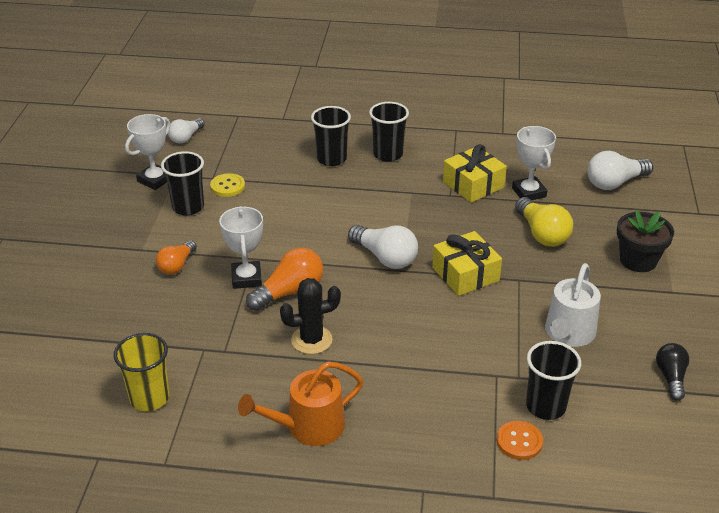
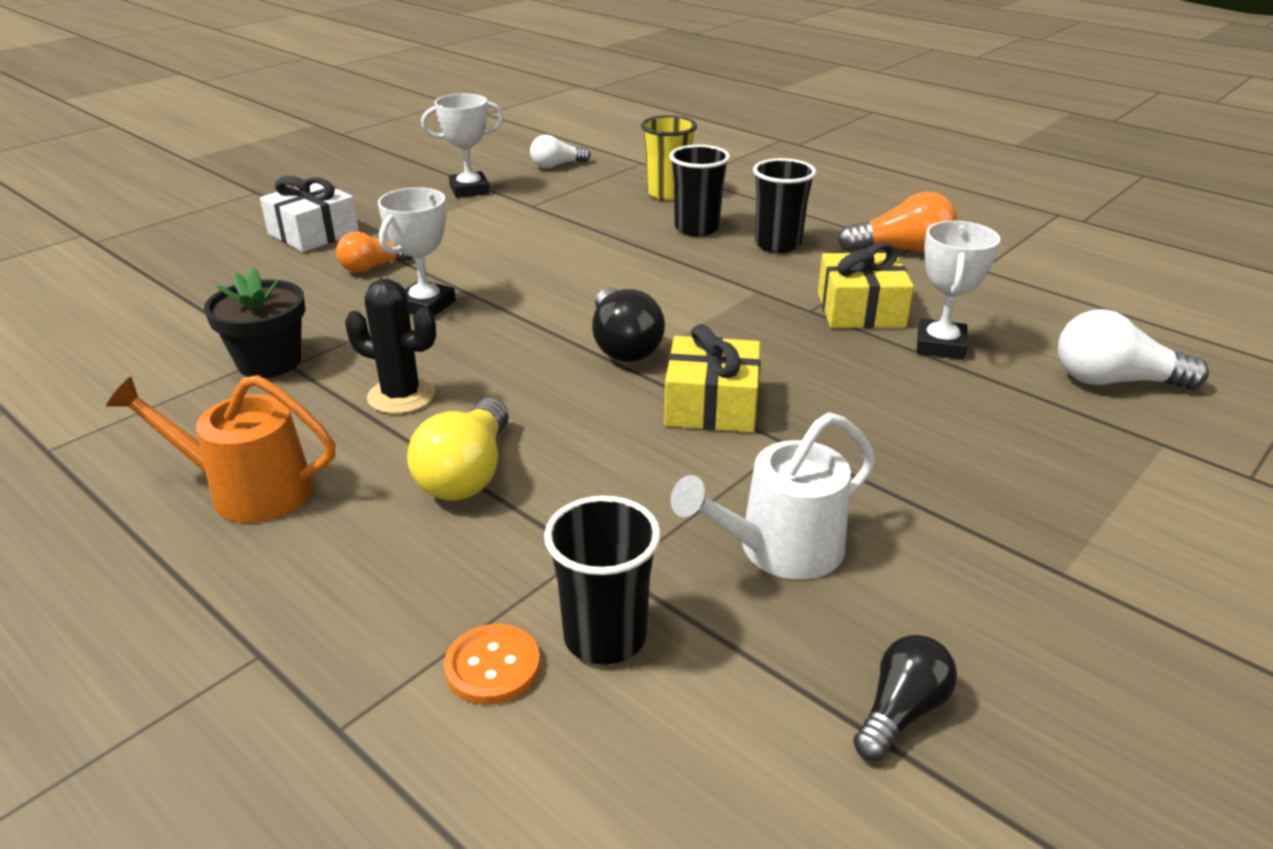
camera: 35 degrees right, 5 degrees down
yellow cup [114,333,169,411] -> yellow cup moved to [641,115,697,200]
black cup [161,151,204,216] -> none
yellow button [210,173,245,197] -> none
orange light bulb [246,248,323,311] -> orange light bulb moved to [838,191,957,253]
white light bulb [348,225,418,269] -> black light bulb [592,287,665,362]
yellow light bulb [515,197,573,247] -> yellow light bulb moved to [407,398,509,501]
black flower pot [617,210,674,272] -> black flower pot moved to [204,266,305,378]
none -> white gift [260,176,359,252]

